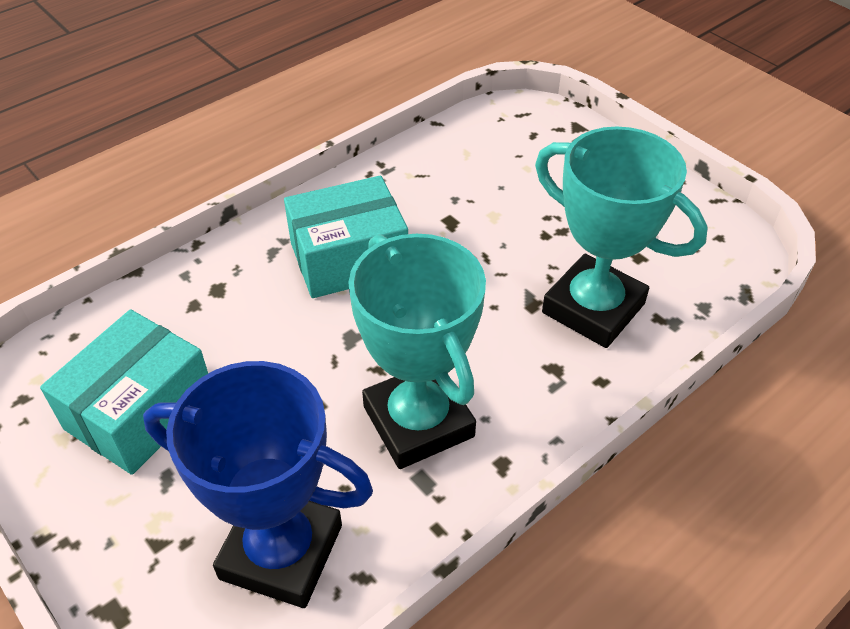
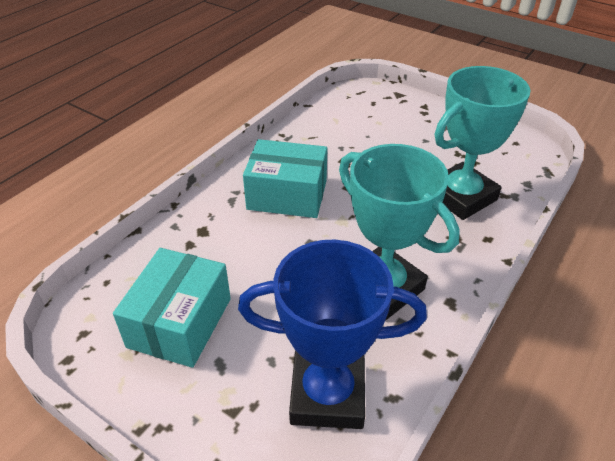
camera: 15 degrees left, 5 degrees down
turquoise box [284,175,408,298] -> turquoise box turned 45 degrees clockwise [243,139,328,218]
turquoise trophy [535,126,708,348] -> turquoise trophy turned 60 degrees counterclockwise [434,66,531,220]

